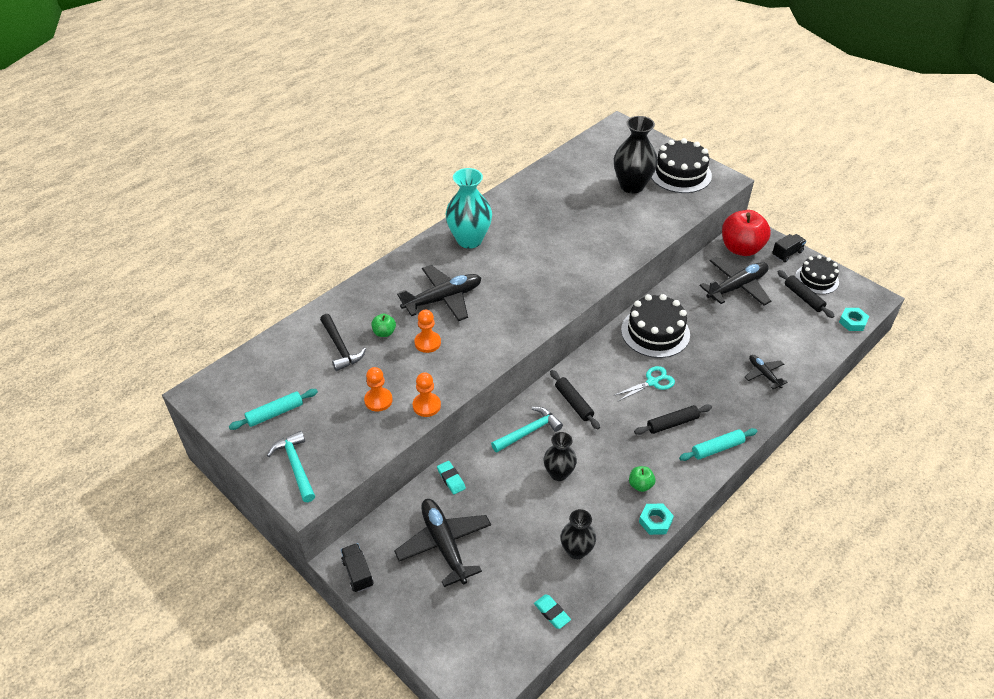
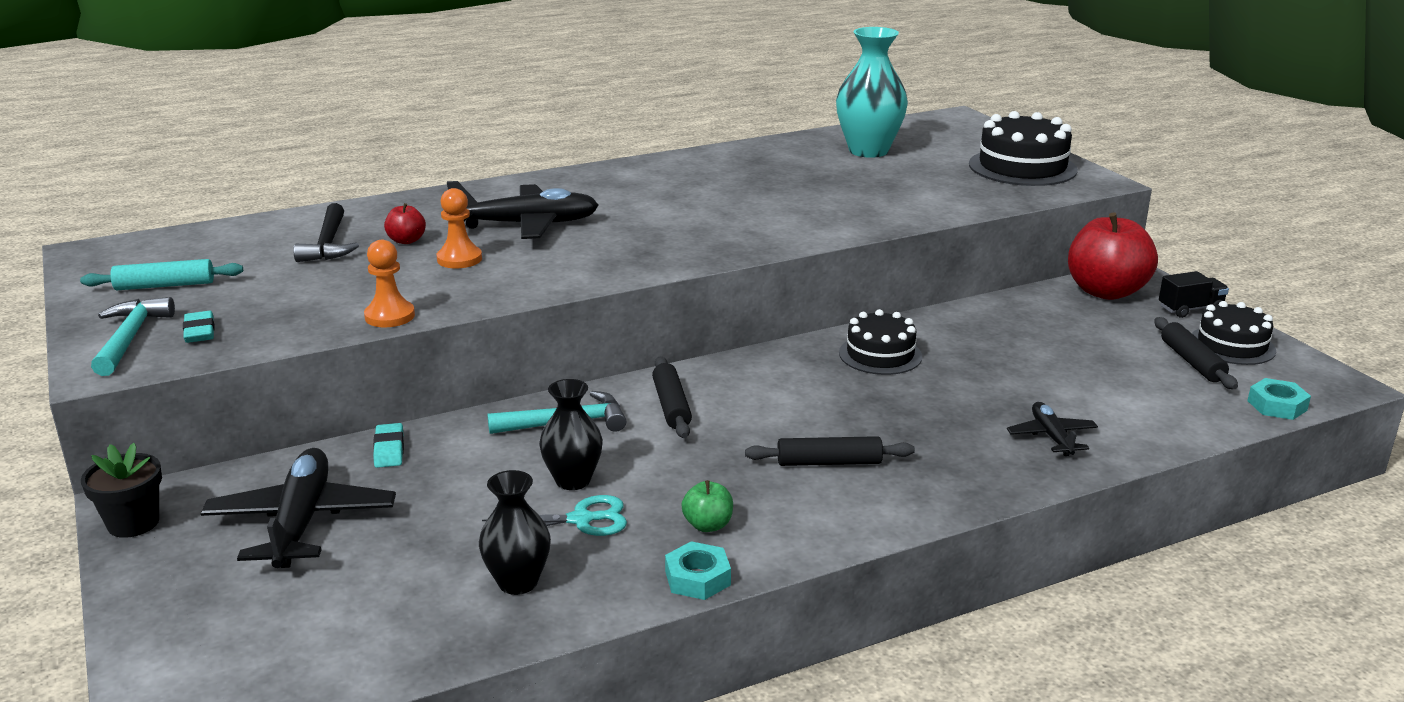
camera: 20 degrees right, 20 degrees down
black truck [341,543,373,592] -> black flower pot [81,443,162,538]
orange pawn [364,367,393,412] -> none
green apple [371,314,396,337] -> red apple [384,203,426,244]
turquoise vase [445,168,492,249] -> turquoise vase moved to [836,27,908,158]
turquoise eraser [534,594,571,629] -> turquoise eraser moved to [183,311,215,343]
turquoise scissors [613,366,675,401] -> turquoise scissors moved to [482,495,627,536]
black vase [614,116,658,194] -> none
black cake [621,294,690,358] -> black cake [839,309,922,375], size x0.66
turquoise rolling pin [679,428,757,461] -> none
black plane [700,257,771,306] -> none

